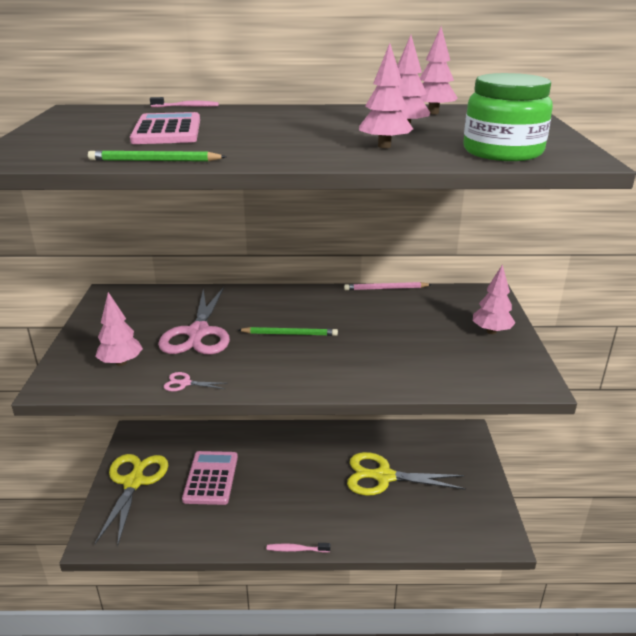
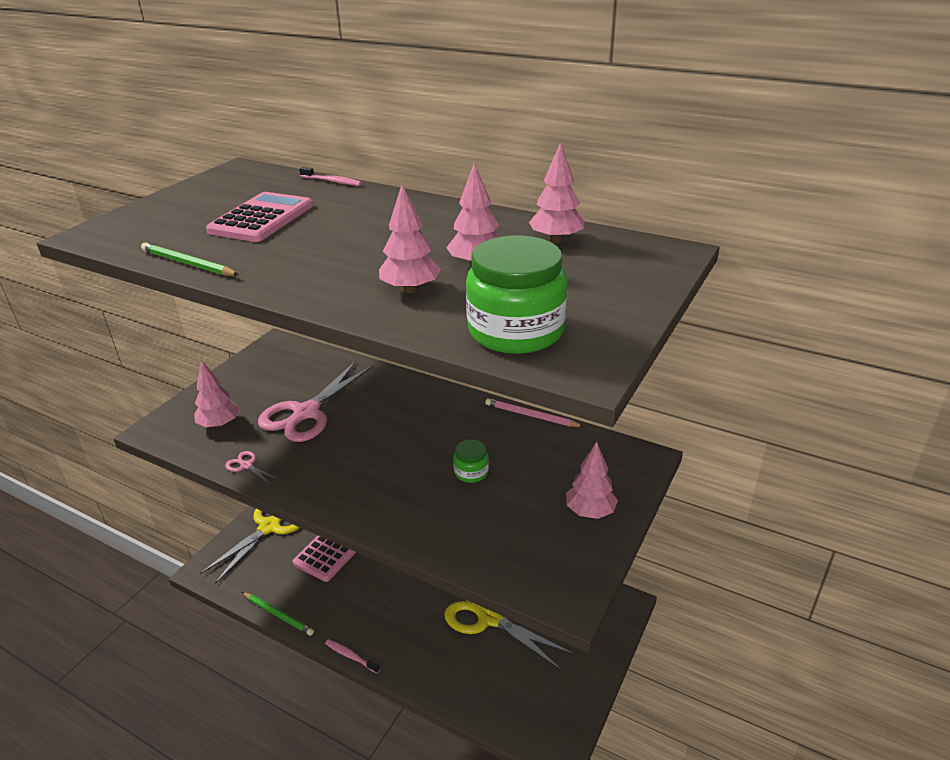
camera: 30 degrees right, 5 degrees up
green pencil [239,327,338,336] -> green pencil moved to [242,592,314,636]
none -> green jar [453,439,489,483]

